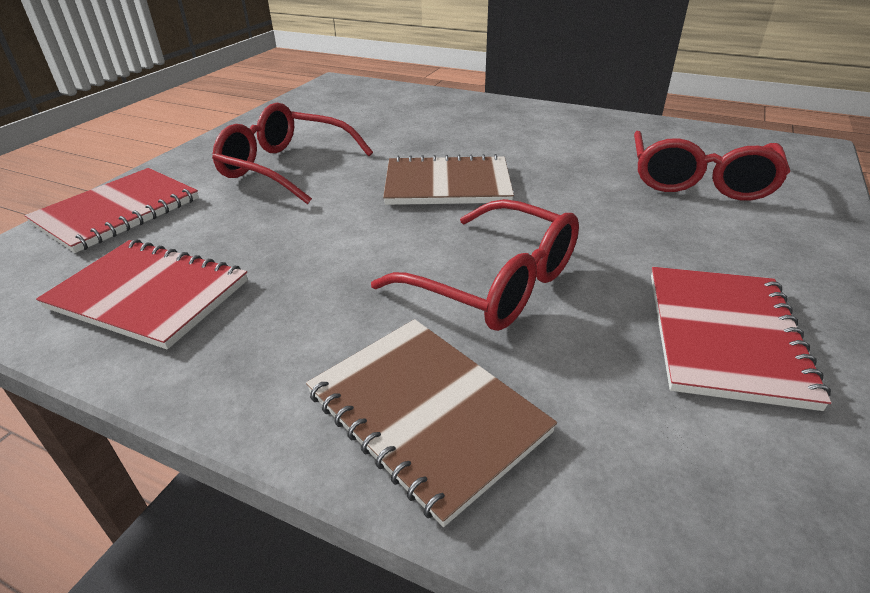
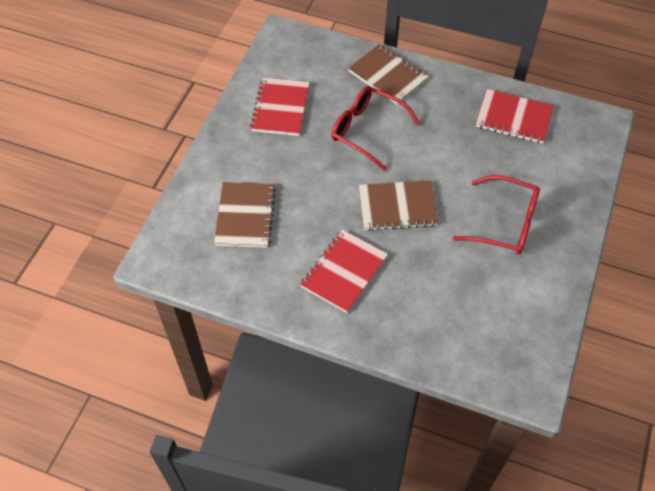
camera: 175 degrees right, 20 degrees up
red notebook [24,168,199,253] -> red notebook moved to [300,229,388,313]
red glasses [634,131,790,200] -> brown notebook [214,182,276,248]

